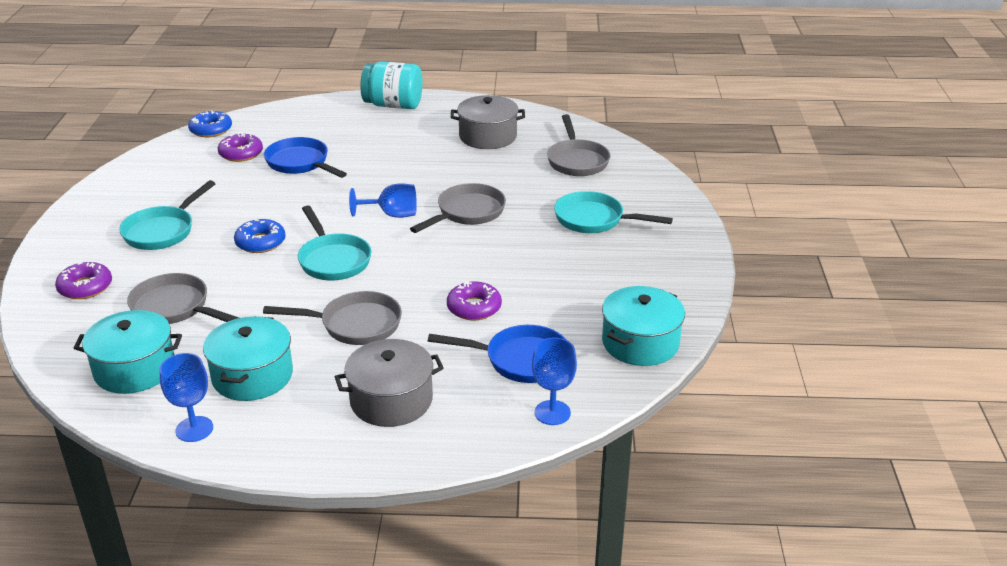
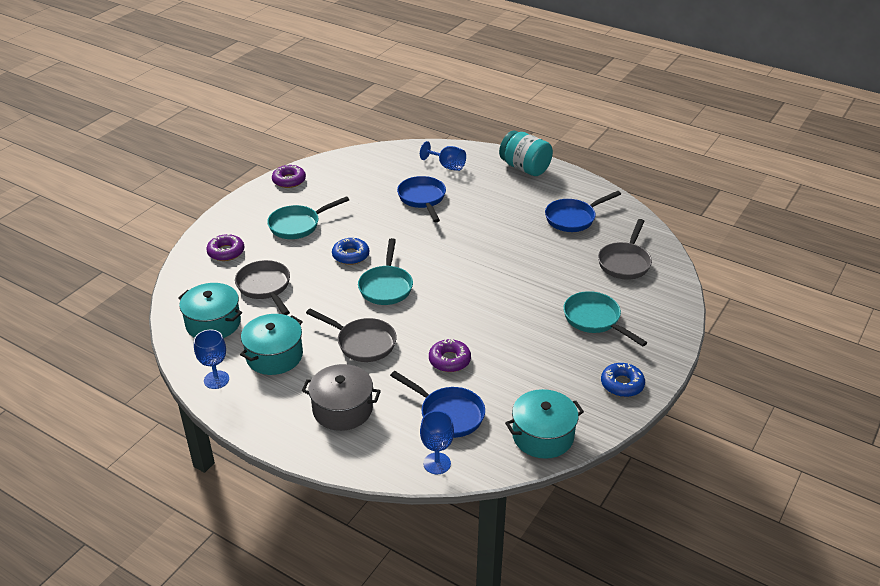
camera: 30 degrees right, 5 degrees up
blue donut [188,110,232,137] -> blue donut moved to [601,363,645,397]
purple donut [218,134,263,162] -> purple donut moved to [272,165,306,188]
blue goblet [349,183,417,218] -> blue goblet moved to [420,141,466,171]
grey pan [410,183,506,233] -> none
grey pot [451,95,525,149] -> blue pan [545,191,621,232]

